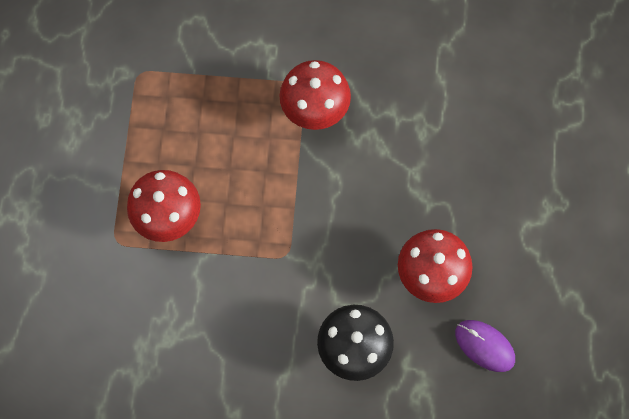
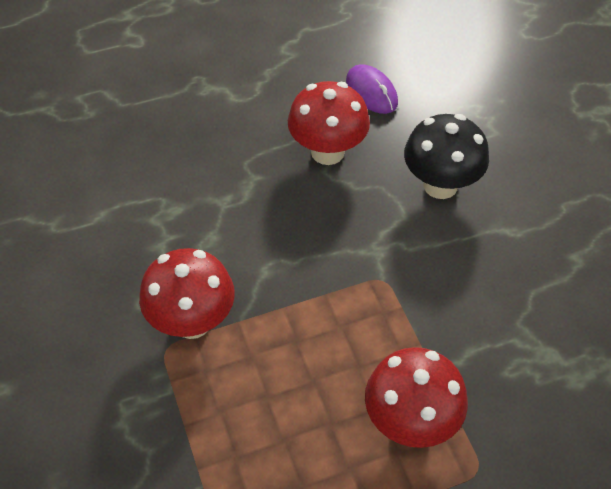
camera: 115 degrees left, 20 degrees down
purple mouse [455,320,515,372] -> purple mouse turned 45 degrees counterclockwise [346,64,398,114]

